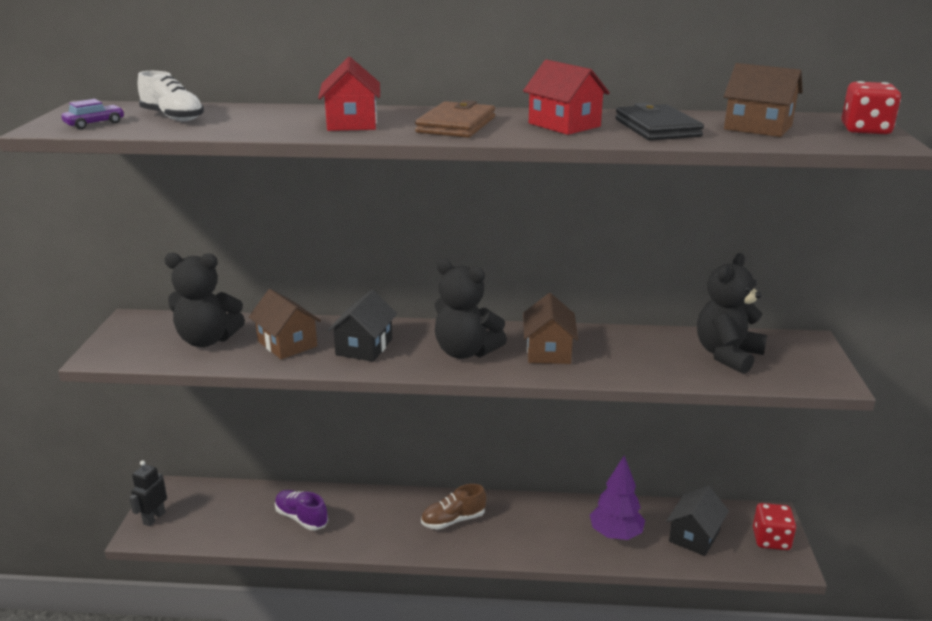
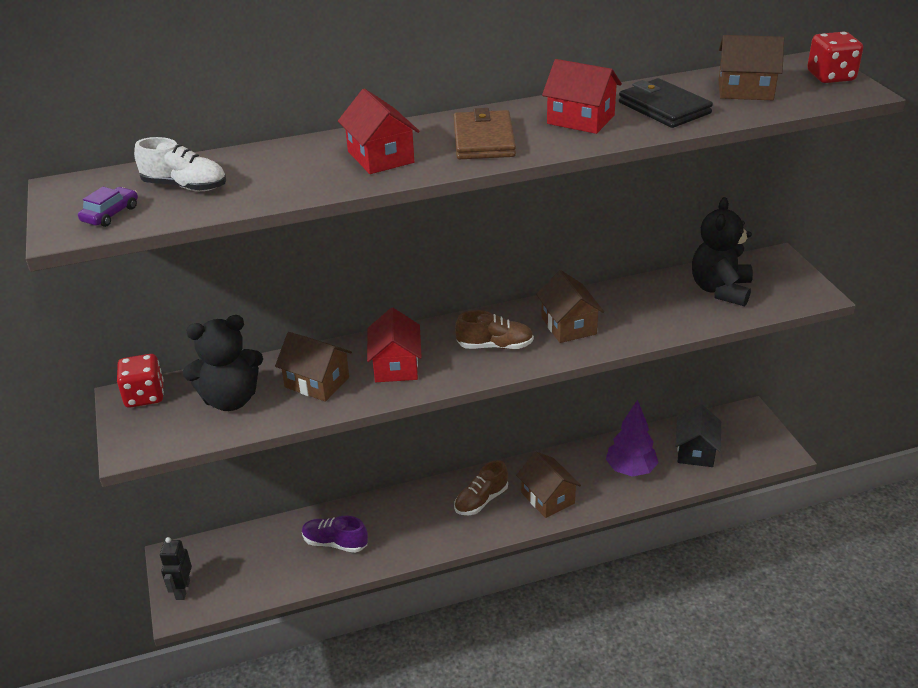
camera: 20 degrees left, 10 degrees up
black house [327,290,397,362] -> red house [367,308,422,382]
black teddy bear [435,259,507,359] -> brown shoe [455,310,534,349]
red dice [753,503,796,550] -> red dice moved to [117,354,164,408]
none -> brown house [516,452,581,518]

